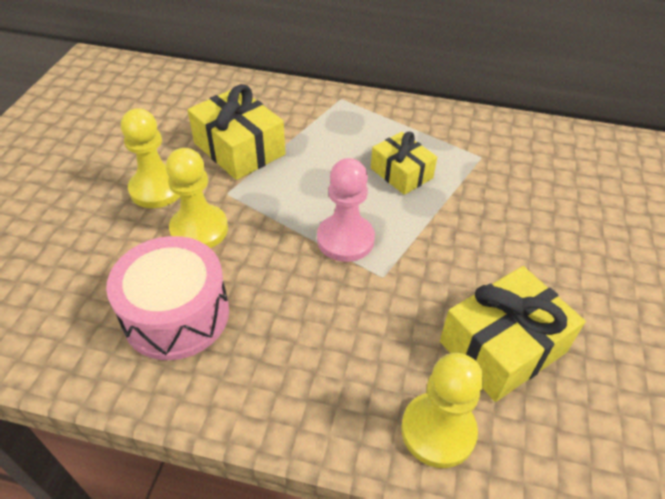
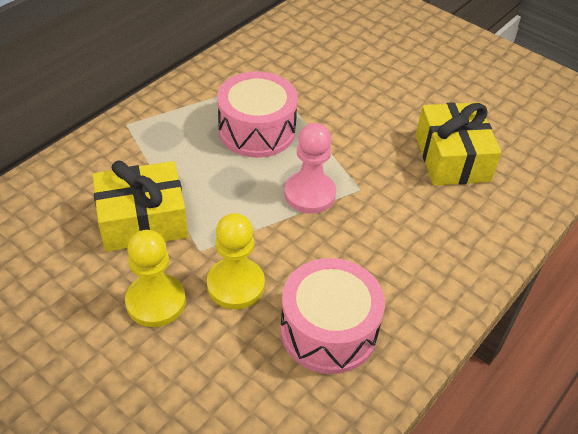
camera: 65 degrees left, 0 degrees up
yellow gift [371,132,437,195] -> pink drum [217,71,298,158]
yellow pawn [401,353,484,468] -> none

